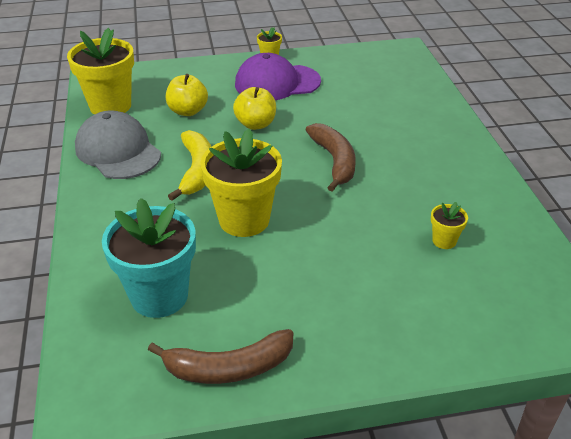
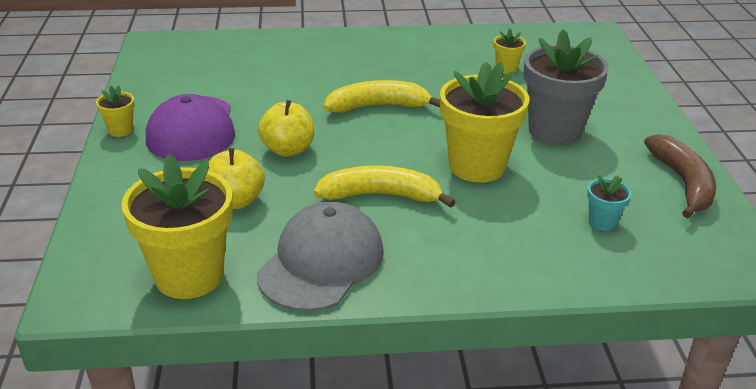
camera: 85 degrees left, 5 degrees down
grey cap [75,111,161,179] -> grey cap turned 150 degrees clockwise [257,202,384,312]
turquoise flower pot [102,198,196,318] -> turquoise flower pot [587,175,631,231], size x0.45
brown banana [306,123,356,191] -> yellow banana [324,80,440,113]
none -> grey flower pot [523,29,609,145]

